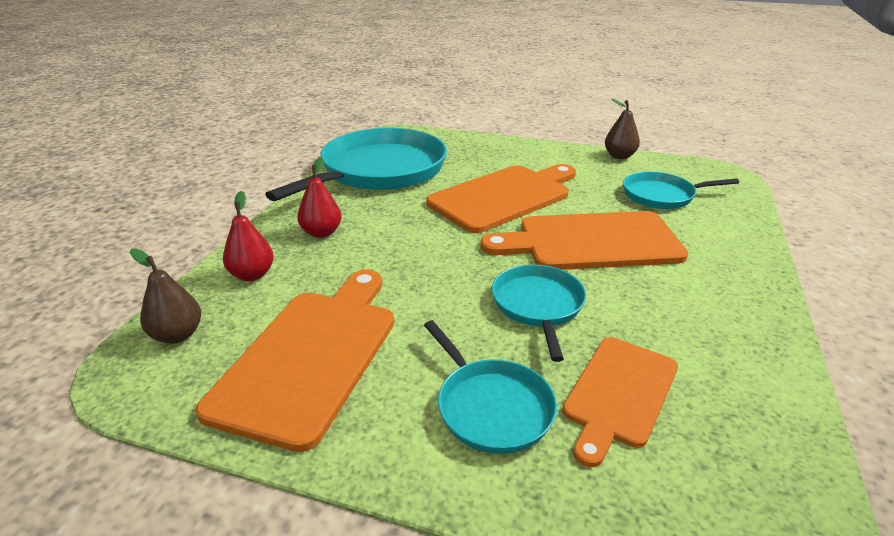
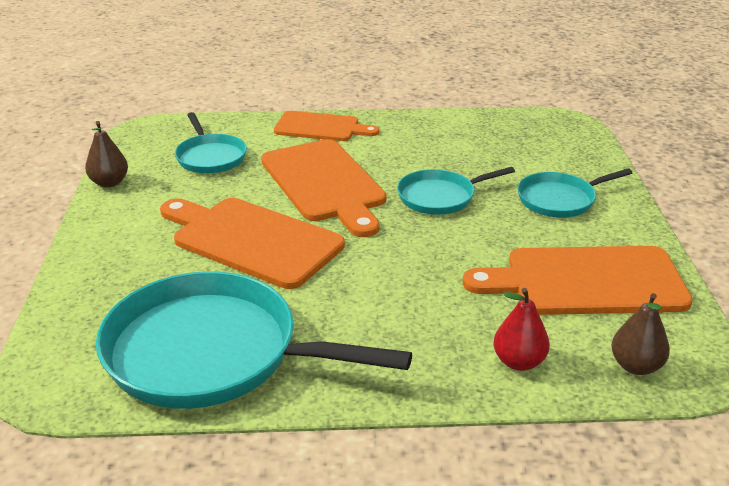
camera: 110 degrees left, 0 degrees up
red pear [297,157,342,238] -> none
turquoise pan [424,320,557,454] -> turquoise pan turned 150 degrees counterclockwise [517,169,632,218]
orange cutting board [562,337,678,467] -> orange cutting board moved to [274,111,379,141]

